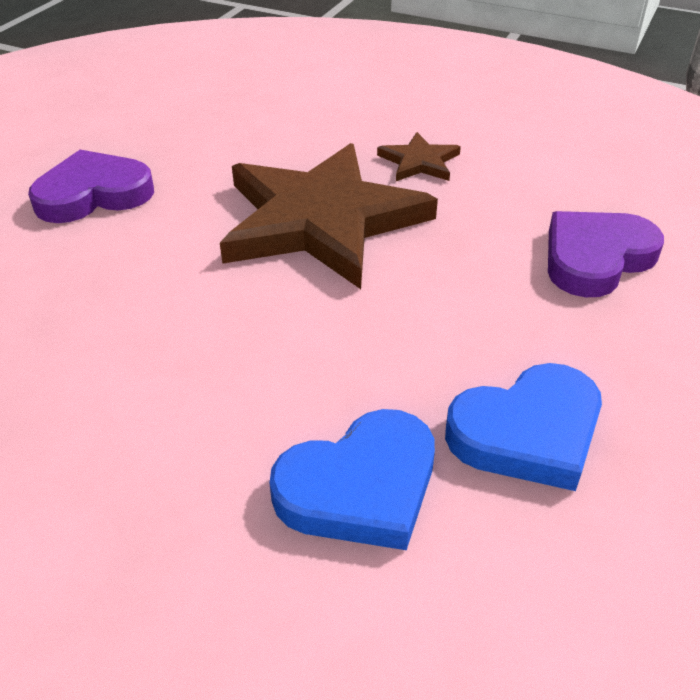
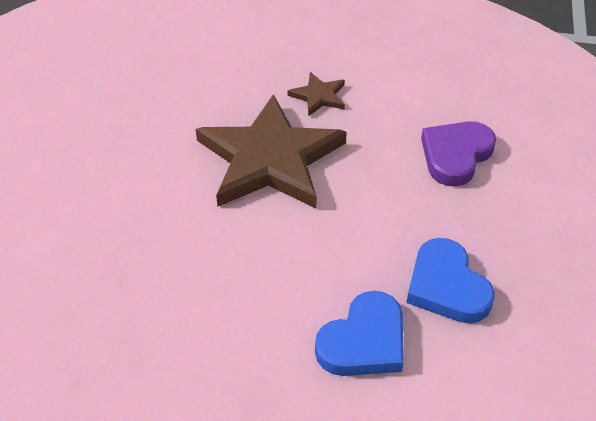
camera: 15 degrees left, 5 degrees up
purple heart [28,150,154,223] -> none
blue heart [445,363,602,491] -> blue heart turned 105 degrees clockwise [406,238,495,323]

